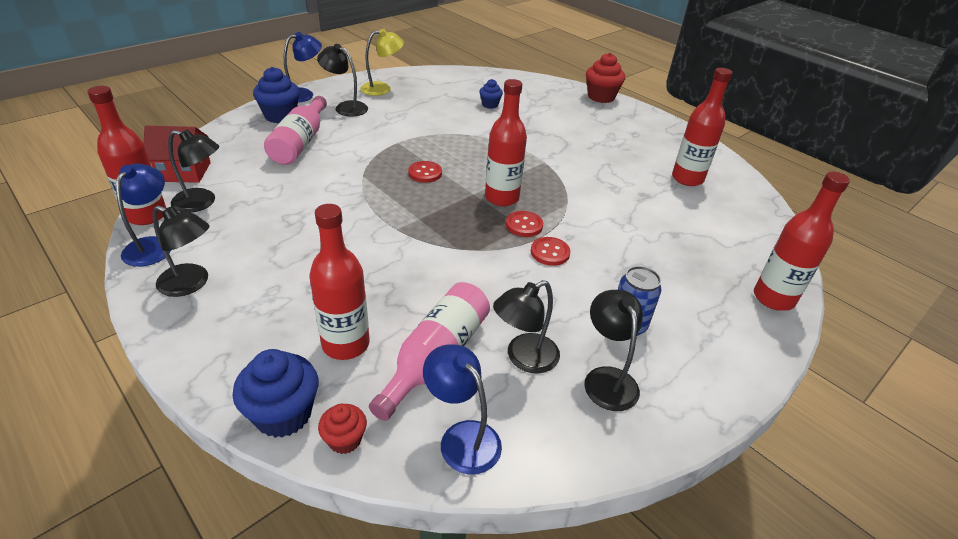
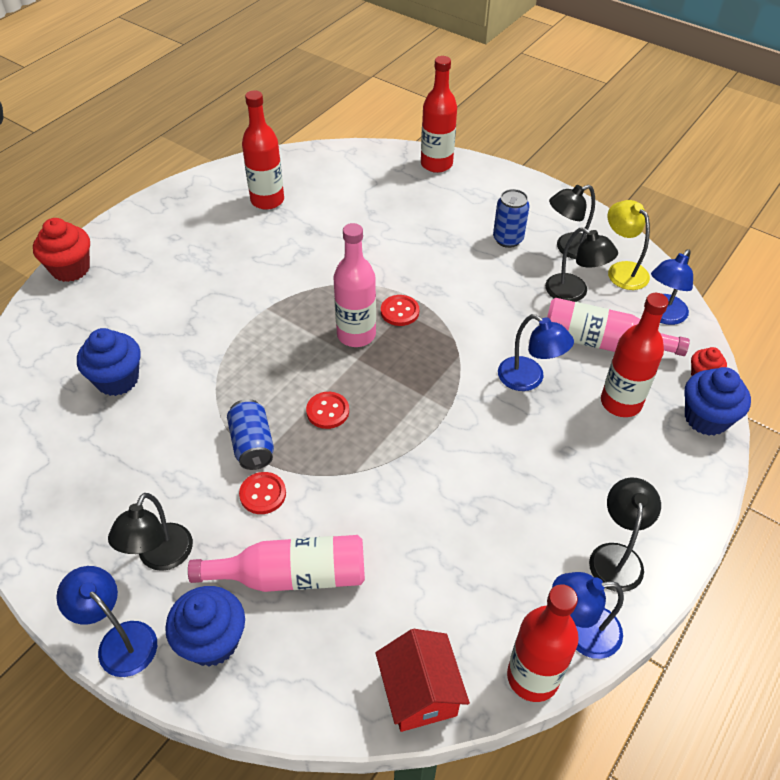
camera: 100 degrees left, 10 degrees up
black lamp [168,130,219,213] -> none
yellow lamp [360,29,404,96] -> yellow lamp moved to [608,200,650,290]
blue cupcake [479,79,503,109] -> blue cupcake [77,328,141,396], size x1.74
red bottle [485,79,527,206] -> pink bottle [334,223,376,347]
red button [531,237,570,266] -> red button moved to [239,472,286,514]
none -> blue can [227,399,274,470]
none -> blue lamp [498,314,574,391]

